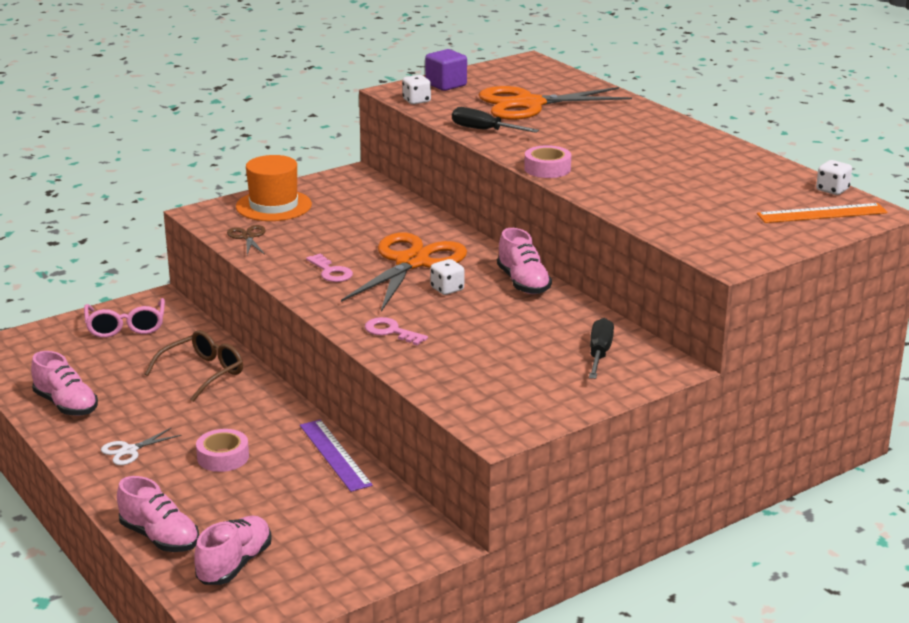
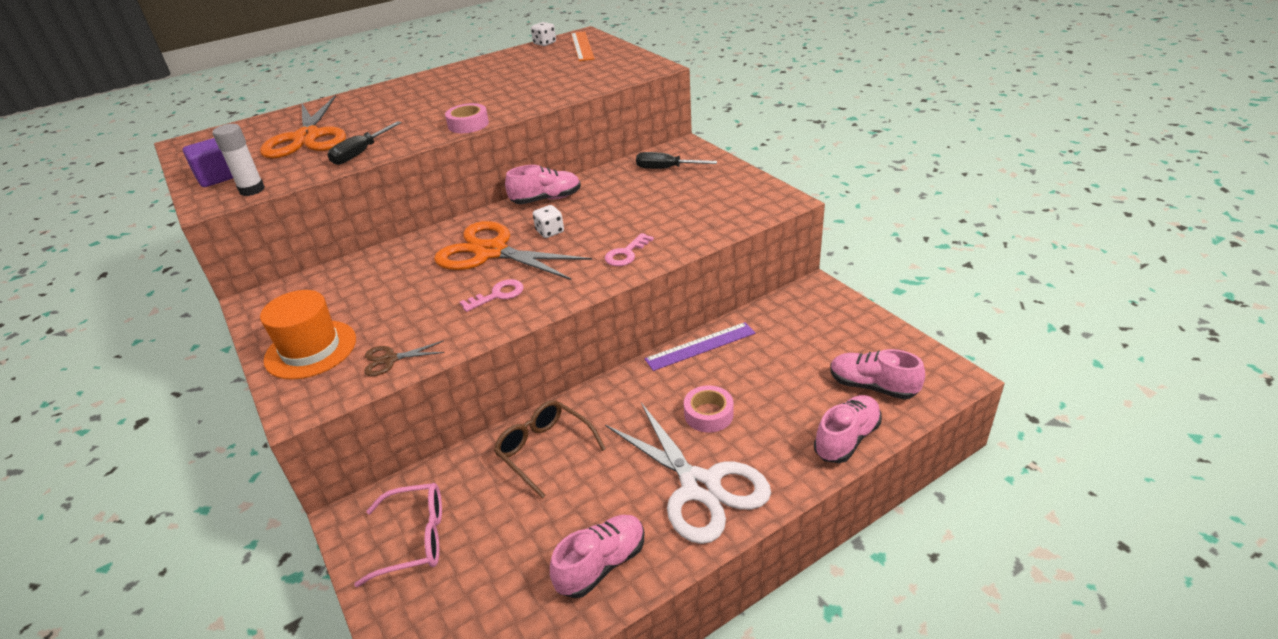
camera: 85 degrees left, 10 degrees up
white scissors [101,428,181,465] -> white scissors [605,403,771,544], size x2.30
white dice [402,75,431,104] -> white glue stick [212,124,265,196]

